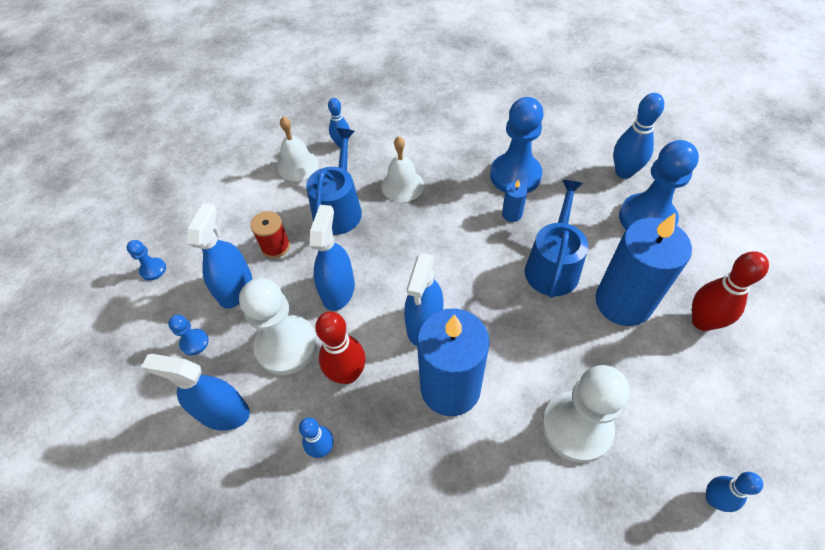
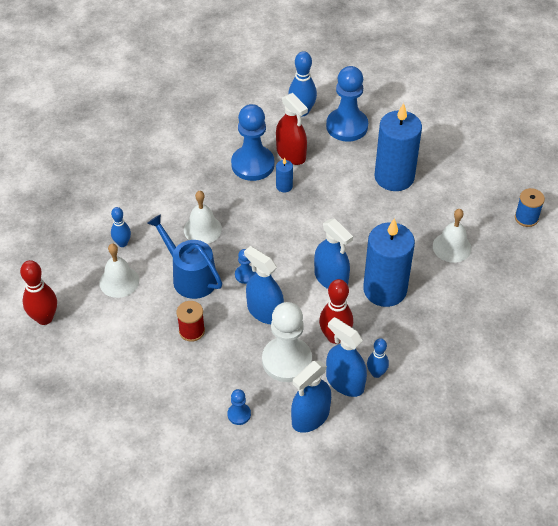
camera: 60 degrees left, 5 degrees down
blue pawn [126,240,166,281] -> blue pawn moved to [235,249,256,284]
blue spray bottle [187,204,252,309] -> blue spray bottle moved to [326,317,367,397]
blue watering can [525,180,588,298] -> none
white pawn [542,365,630,463] -> white bell [433,209,472,263]
red bowling pin [692,251,769,331] -> red bowling pin moved to [20,260,57,325]
blue bowling pin [706,472,763,512] -> blue spool [515,188,545,227]
none -> red spray bottle [276,93,308,165]

